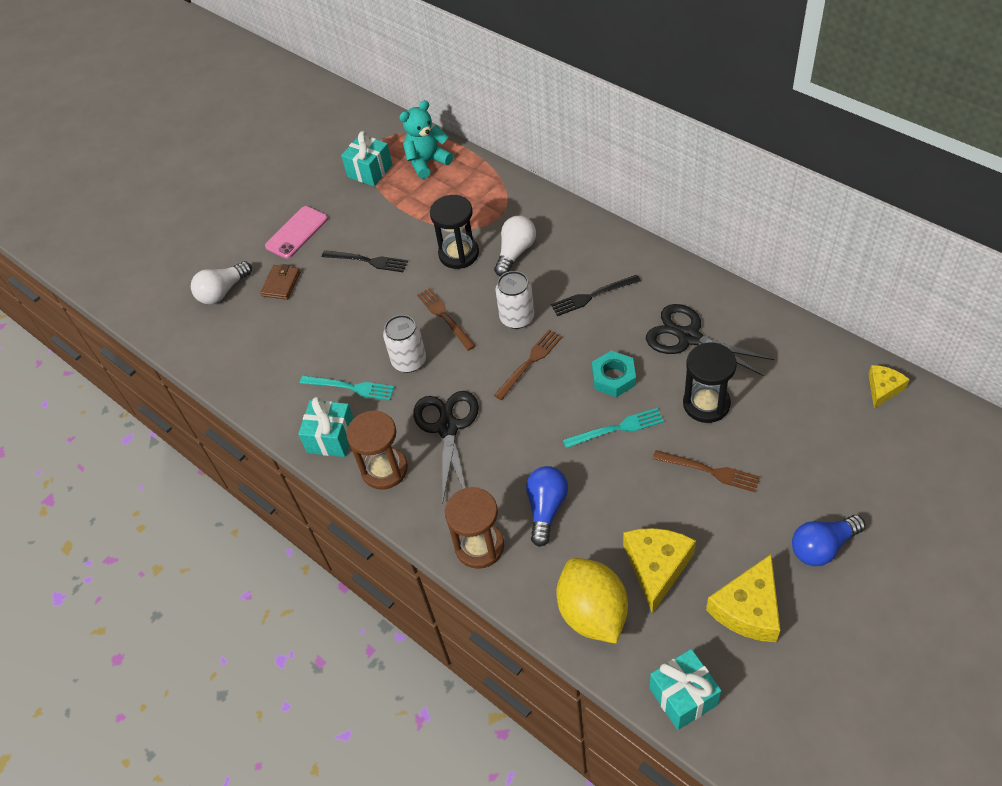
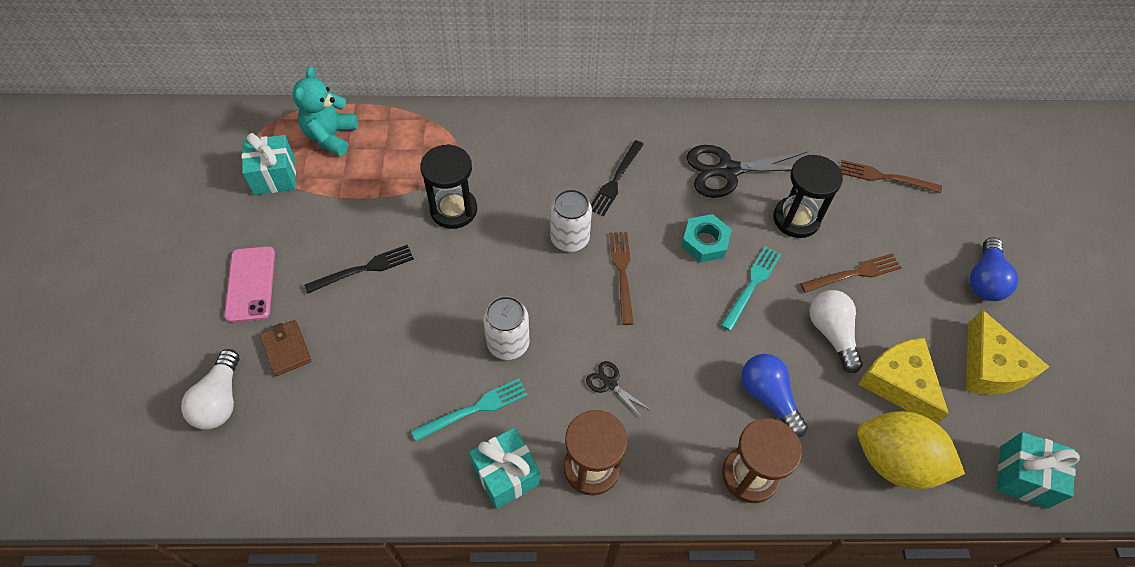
camera: 50 degrees left, 5 degrees up
black scissors [413,391,479,504] -> black scissors [586,361,651,419], size x0.47
brown fork [417,288,476,351] -> brown fork moved to [840,160,942,193]
white light bulb [494,216,536,276] -> white light bulb moved to [810,290,863,373]
yellow cheese [868,365,910,408] -> none

